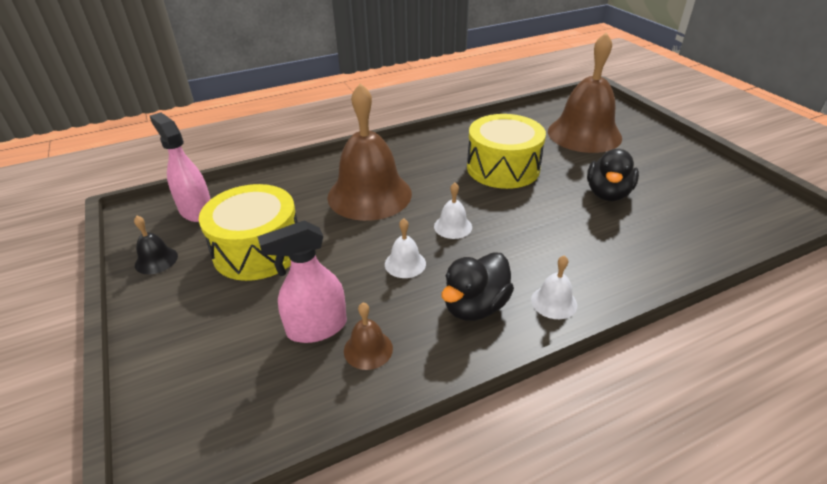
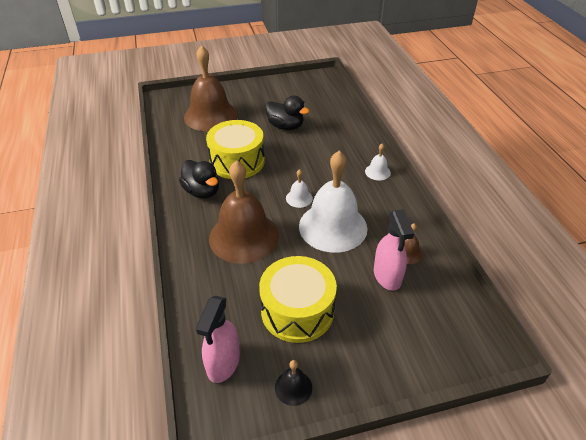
camera: 80 degrees left, 5 degrees up
pink spray bottle [150,112,211,222] -> pink spray bottle turned 45 degrees counterclockwise [196,296,240,383]
white bell [385,218,426,278] -> white bell [299,151,367,253], size x2.39
black duck [442,252,514,321] -> black duck moved to [179,160,219,199]

